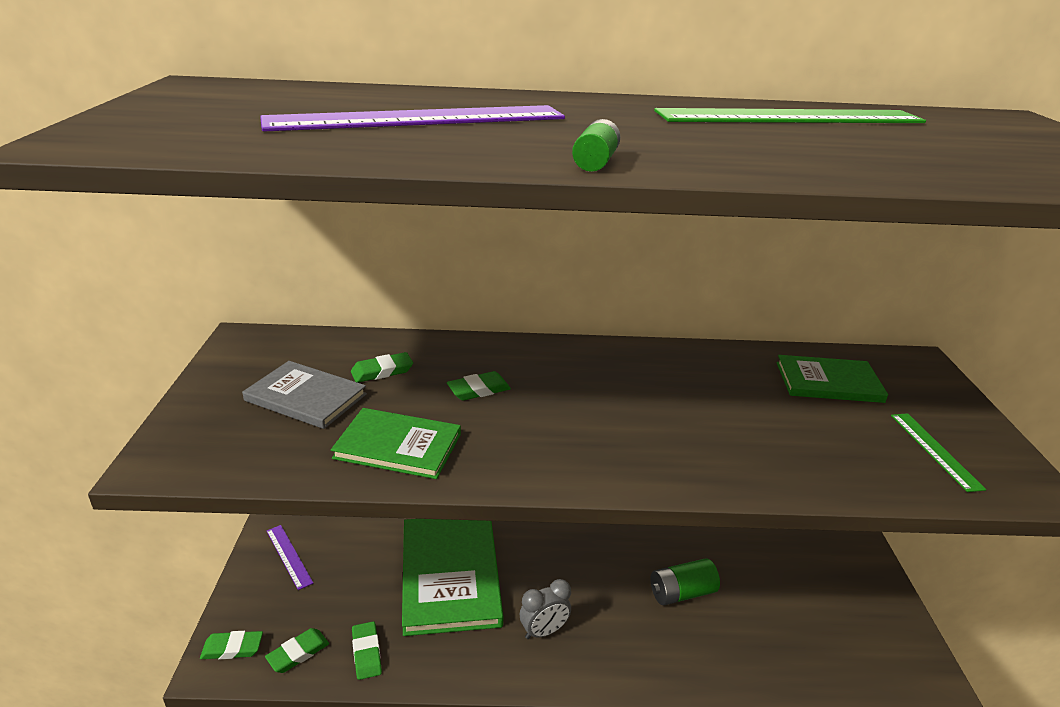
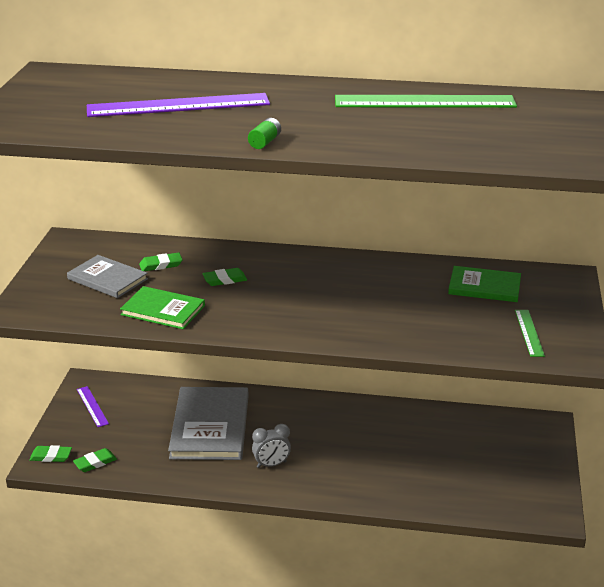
camera: 10 degrees right, 0 degrees up
green eraser [352,621,382,680] -> none
green book [402,519,503,636] -> grey book [168,387,248,460]
green battery [650,558,720,605] -> none

